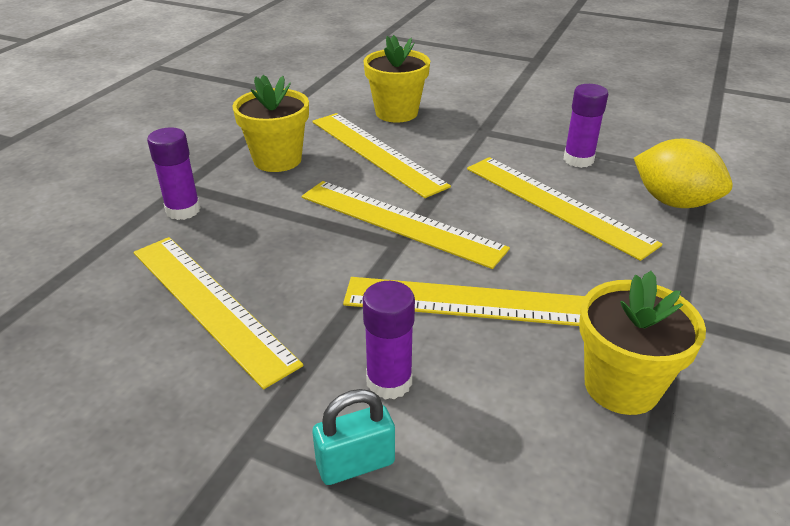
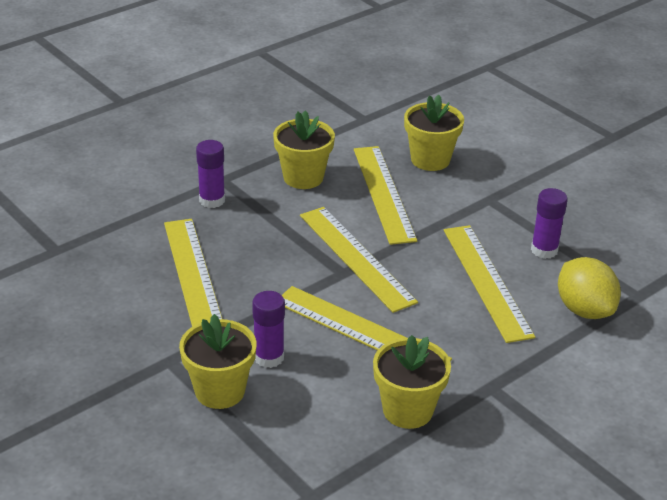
camera: 25 degrees right, 0 degrees up
turquoise padlock [313,389,395,485] -> yellow flower pot [179,314,257,409]

